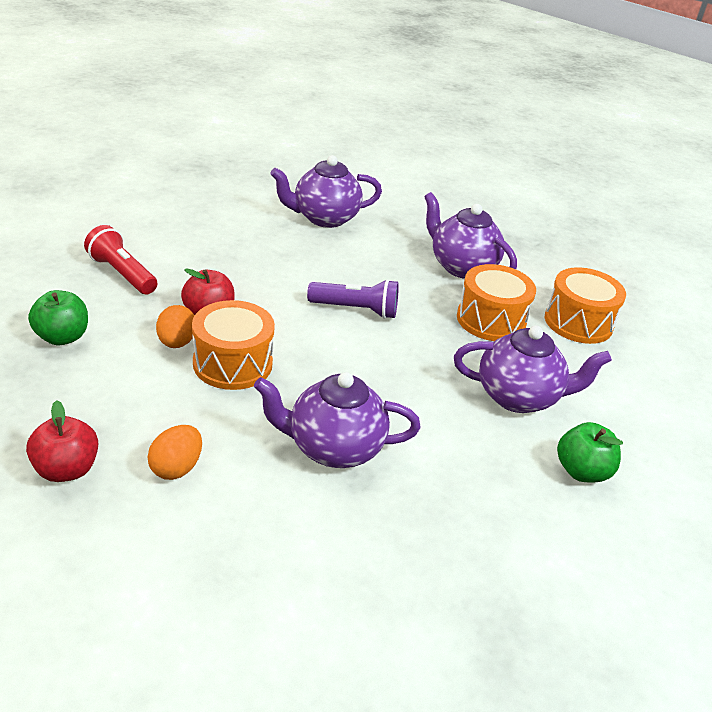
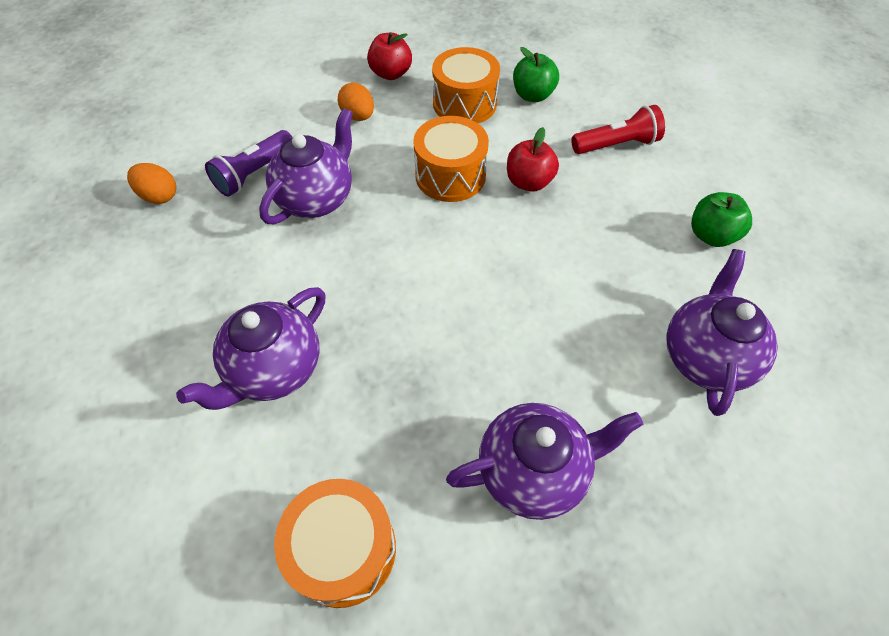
camera: 125 degrees right, 20 degrees up
orange egg [156,305,195,348] -> orange egg moved to [127,163,176,204]
purple flashlight [307,279,399,319] -> purple flashlight moved to [205,130,293,197]
orange drum [457,264,536,341] -> orange drum moved to [432,47,500,123]
green apple [557,422,623,483] -> green apple moved to [691,192,752,247]

